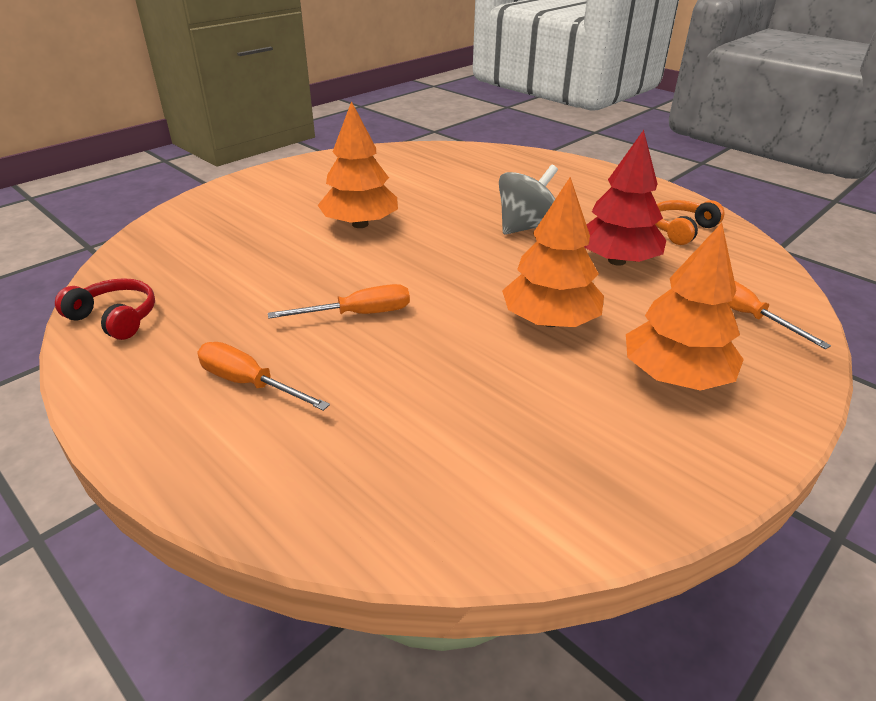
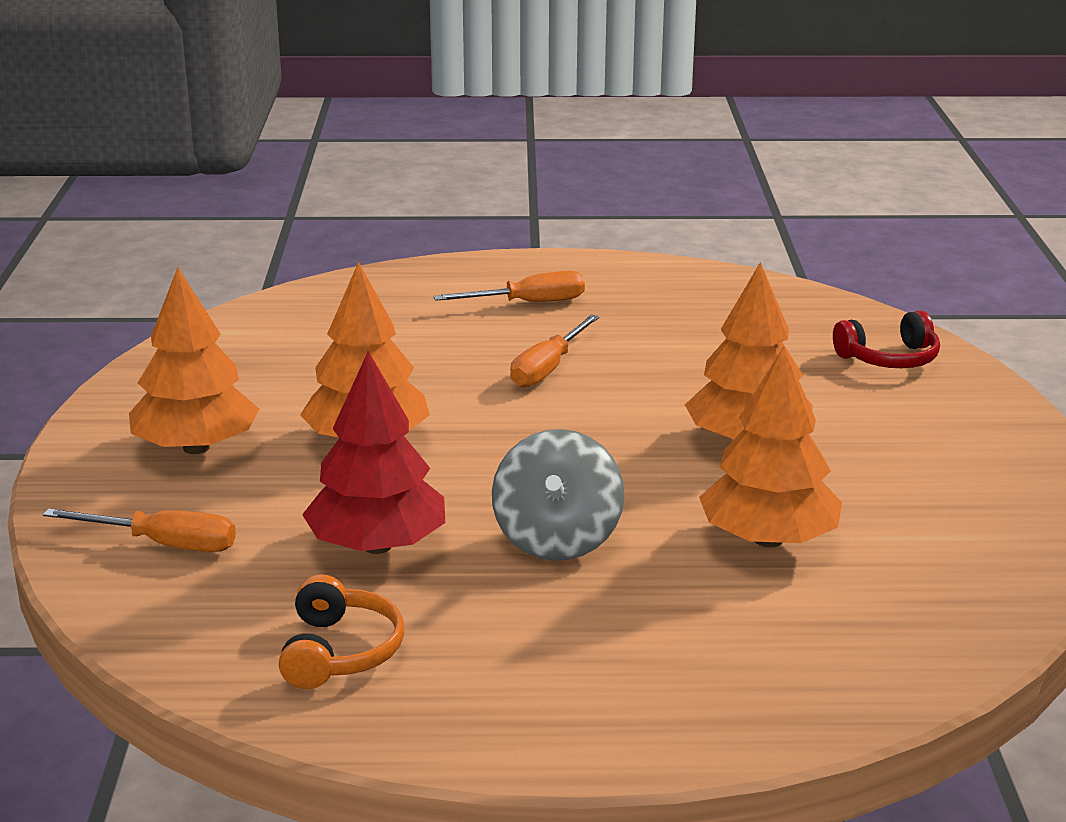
camera: 135 degrees right, 10 degrees down
red headphones [55,278,155,340] -> red headphones moved to [833,311,940,368]
none -> orange tree [699,346,842,548]

